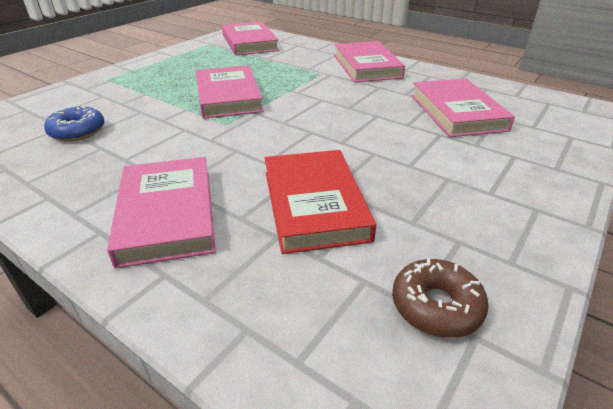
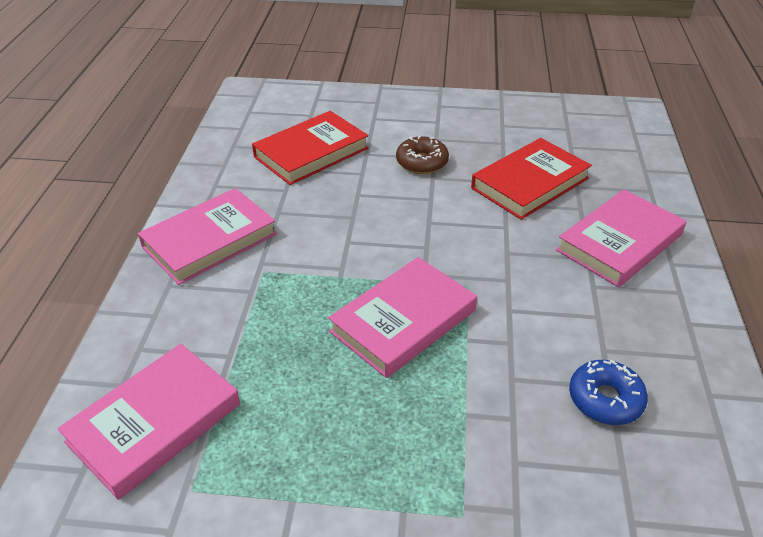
camera: 120 degrees left, 5 degrees up
brown donut [392,258,489,338] -> brown donut moved to [396,136,449,174]
pink book [411,78,515,137] -> red book [252,111,369,185]

